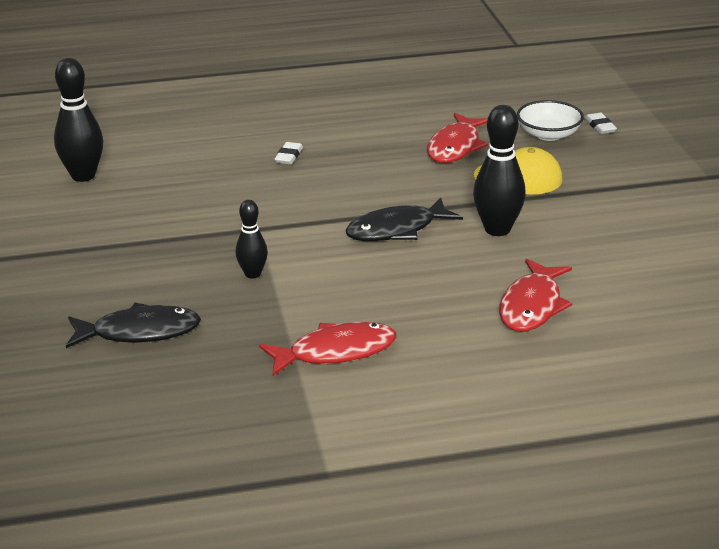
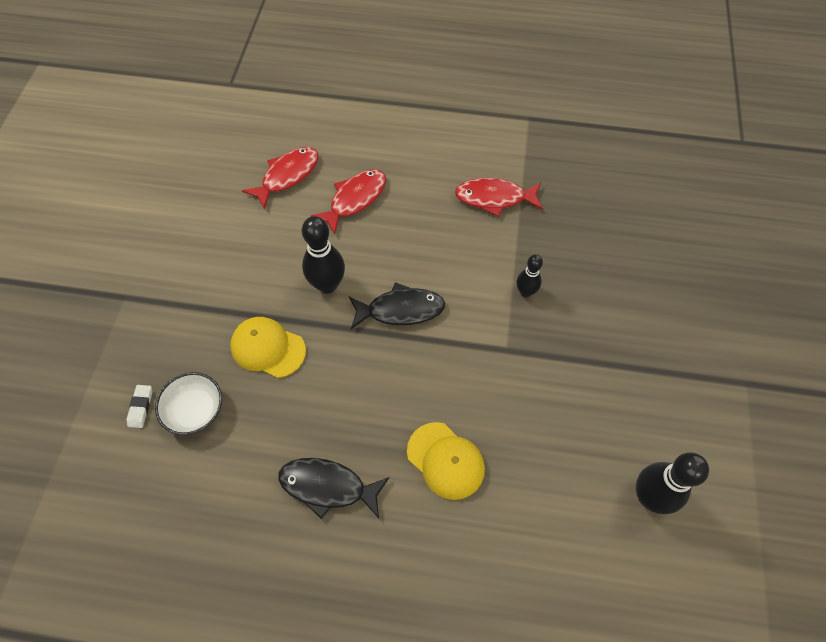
camera: 160 degrees left, 30 degrees up
black fish [66,303,201,348] -> black fish moved to [278,458,389,519]
white eraser [274,142,303,165] -> yellow cap [407,422,485,500]
red fish [427,113,488,163] -> red fish moved to [242,147,318,209]

